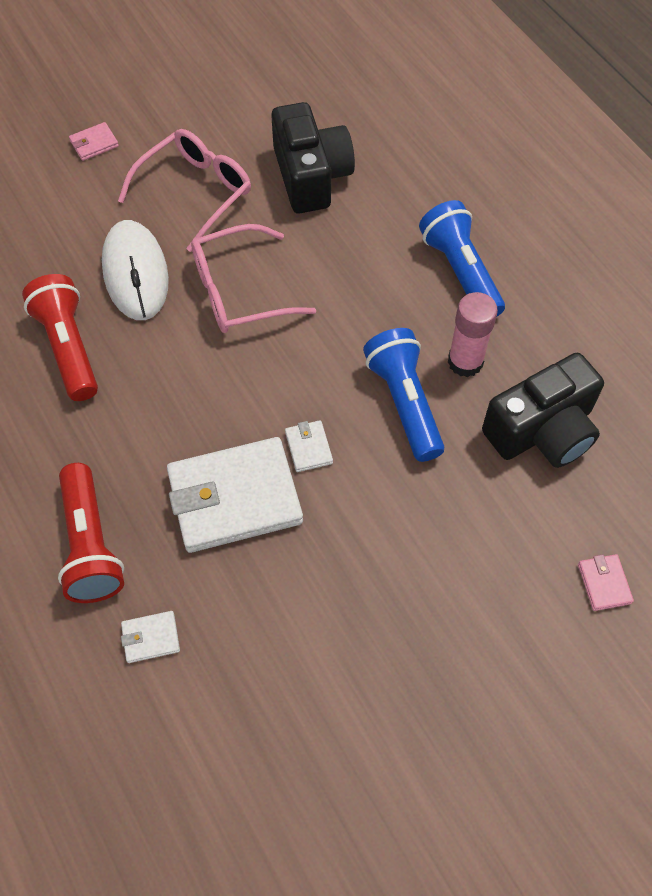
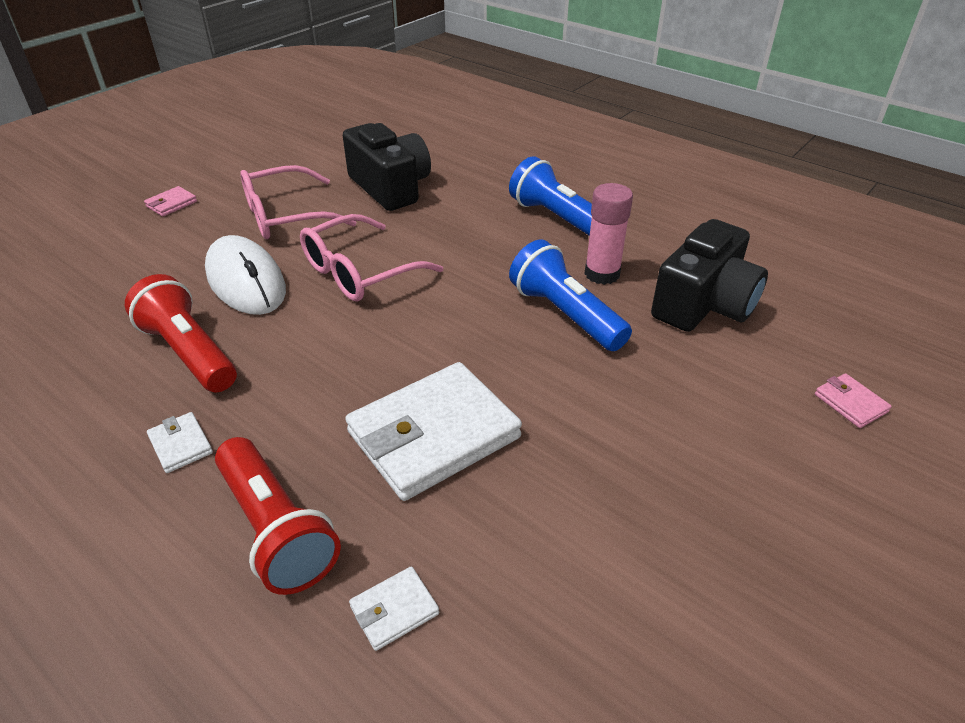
camera: 20 degrees left, 20 degrees down
pink glasses [118,129,251,252] -> pink glasses turned 135 degrees counterclockwise [240,165,356,239]
white wallet [285,420,333,472] -> white wallet moved to [147,412,213,473]

